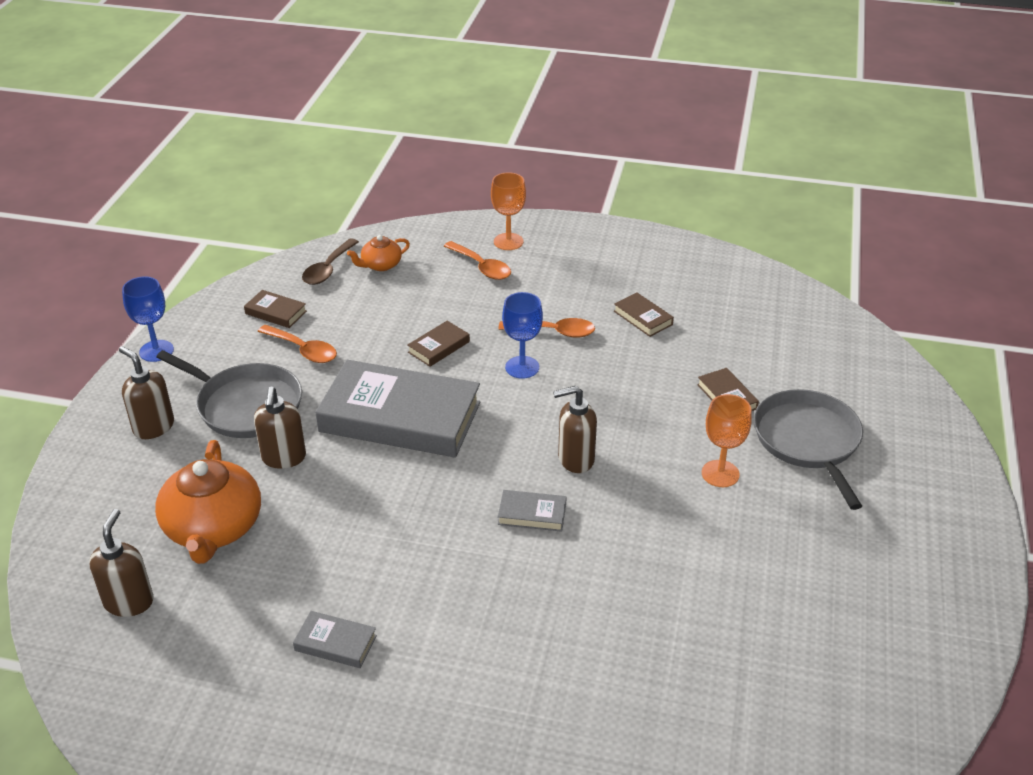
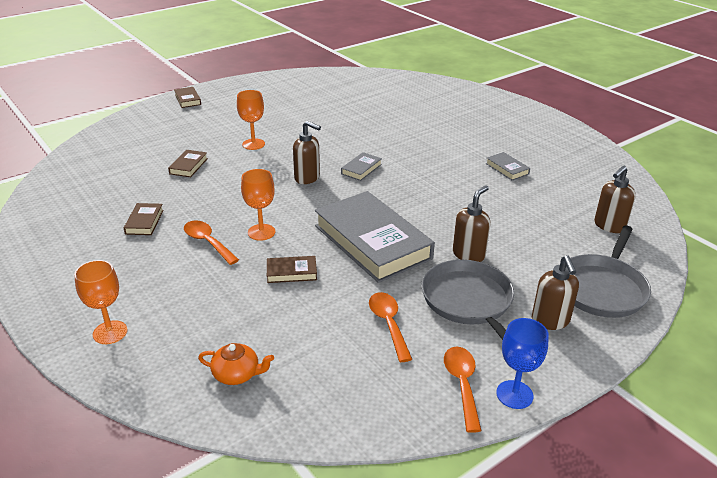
camera: 140 degrees left, 5 degrees down
orange teapot [155,440,261,564] -> none
brown book [244,290,307,328] -> brown book moved to [174,87,201,108]
brown spoon [302,238,359,285] -> none
orange spoon [444,241,511,280] -> orange spoon moved to [444,347,482,433]
grey book [498,490,566,532] -> grey book turned 75 degrees clockwise [341,152,382,181]
blue goblet [502,292,543,379] -> orange goblet [241,169,275,241]
grey pan [754,389,863,510] -> grey pan moved to [570,225,651,318]

